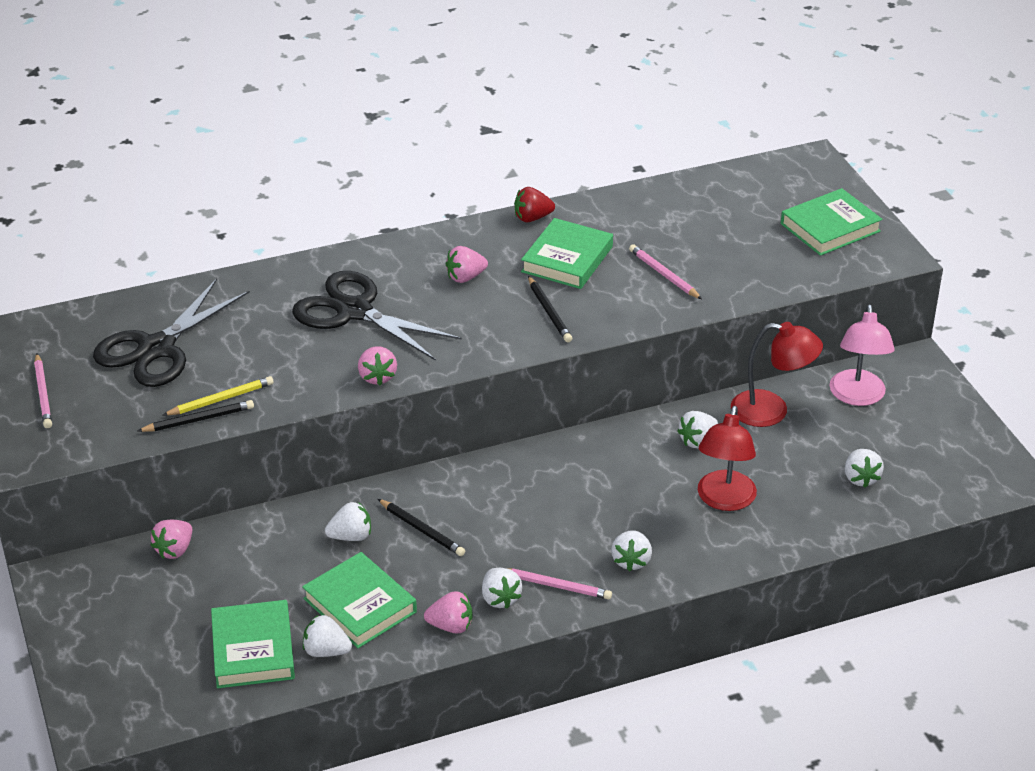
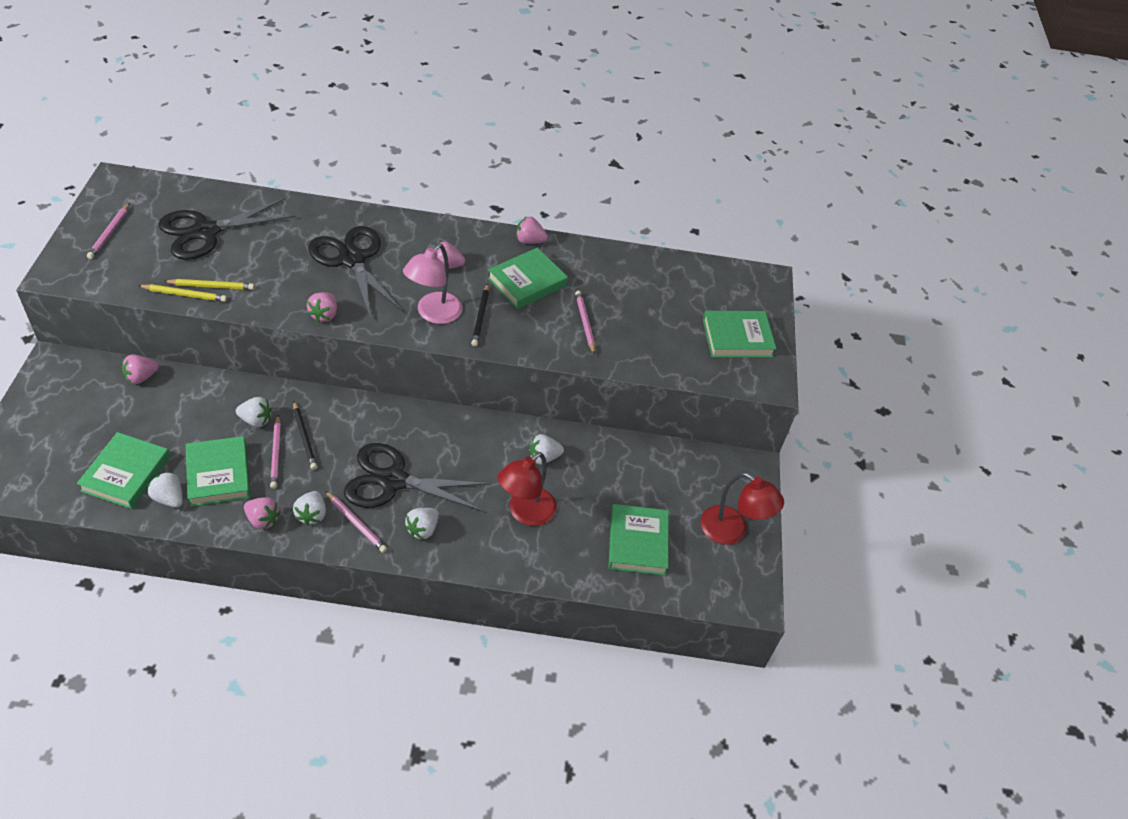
camera: 20 degrees right, 10 degrees up
black pencil [137,400,254,432] -> yellow pencil [138,284,227,302]
red strawberry [514,187,555,222] -> pink strawberry [516,216,548,244]
red lamp [731,322,823,427] -> red lamp moved to [701,472,784,545]
pink lamp [829,304,895,406] -> pink lamp moved to [403,244,463,324]
white strawberry [845,449,884,488] -> green book [608,504,669,575]
none -> pink pencil [270,415,281,489]
none -> black scissors [344,443,491,512]

